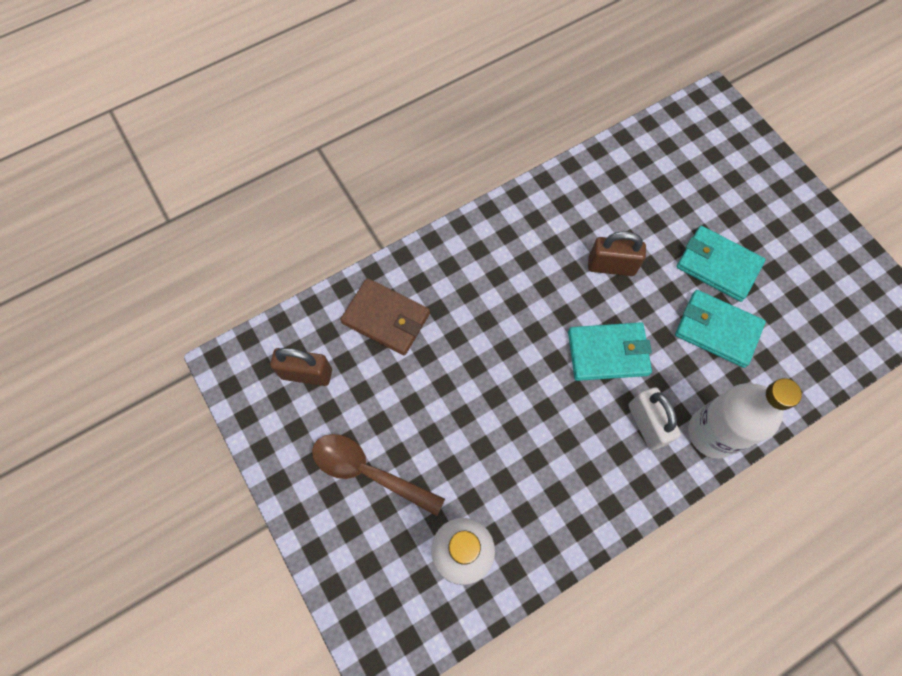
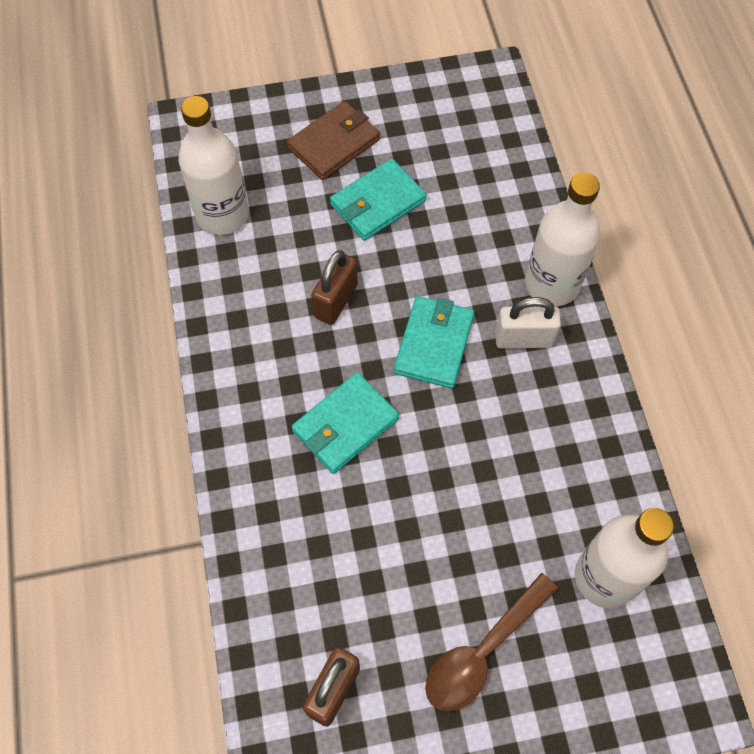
camera: 70 degrees left, 5 degrees down
brown wallet [340,278,430,355] -> brown wallet moved to [287,101,380,180]
turquoise wallet [675,290,766,368] -> turquoise wallet moved to [292,372,399,474]
none -> white bottle [178,96,249,235]

